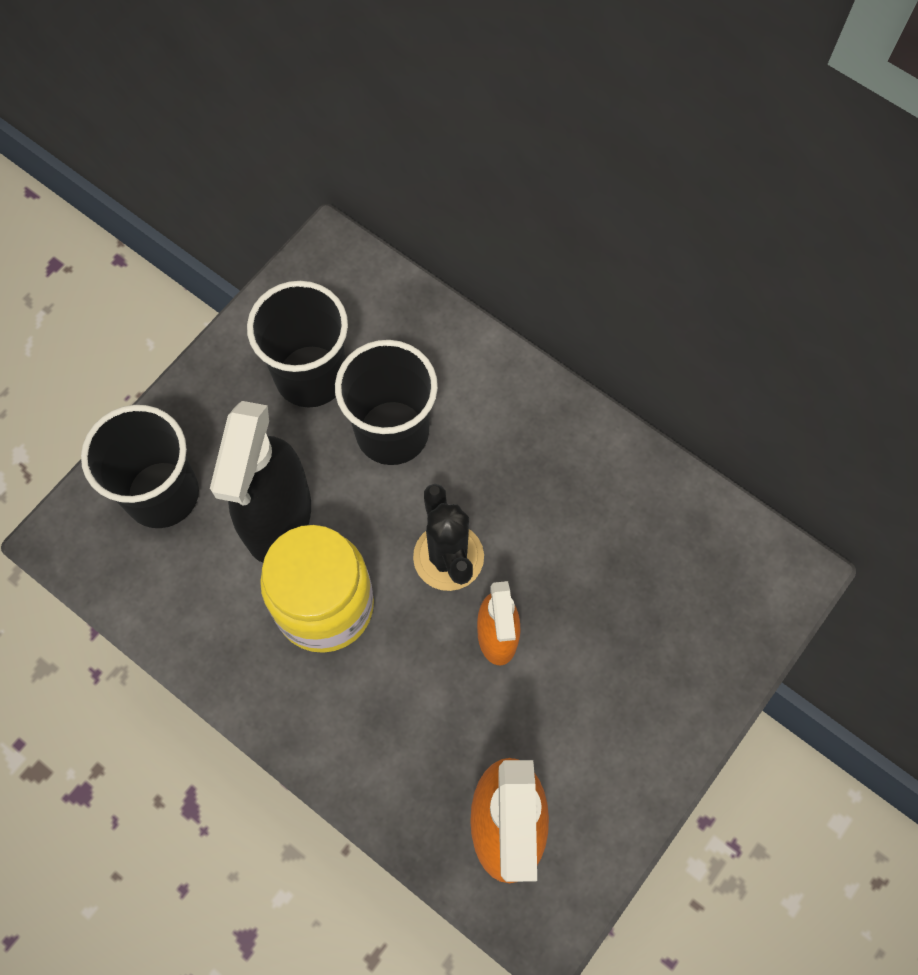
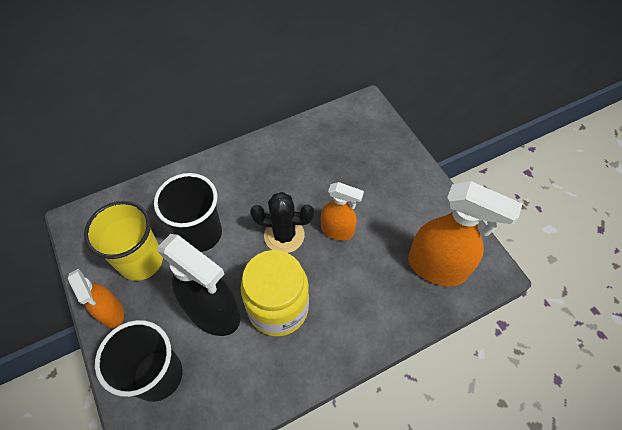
camera: 65 degrees left, 10 degrees down
black cup [247,281,348,407] -> yellow cup [84,201,163,281]
none -> orange spray bottle [68,269,124,328]

